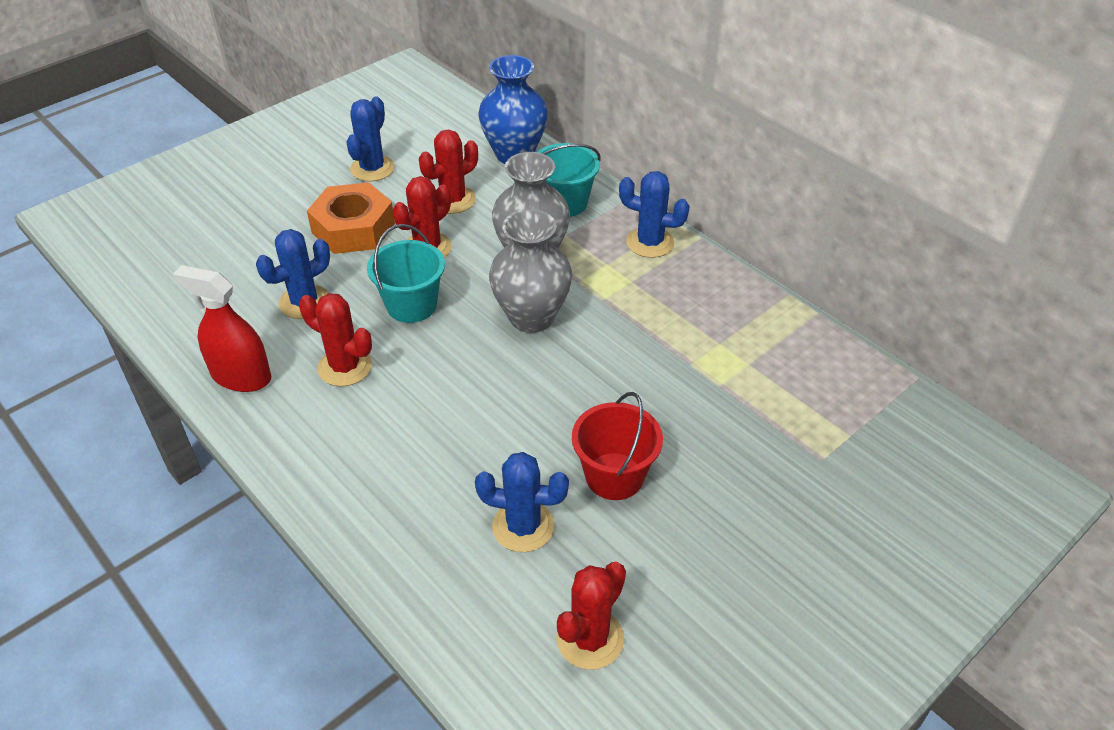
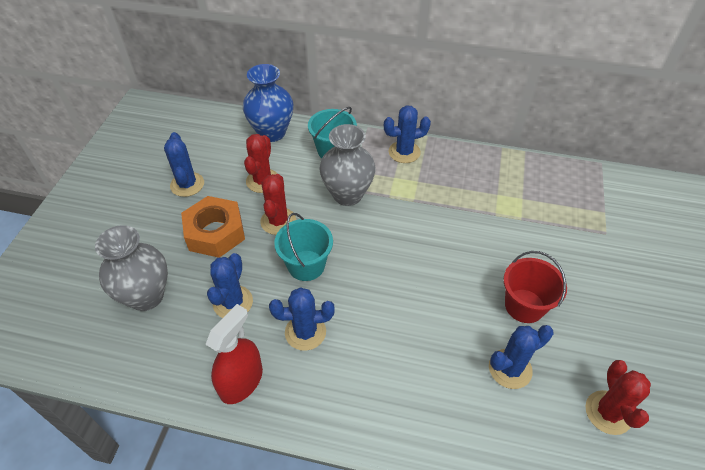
camera: 35 degrees left, 5 degrees up
red spray bottle [172,265,271,392] -> red spray bottle turned 135 degrees clockwise [205,304,263,404]
red cactus [299,293,372,387] -> blue cactus [269,287,335,351]
grey vase [489,209,572,333] -> grey vase moved to [95,225,168,311]

